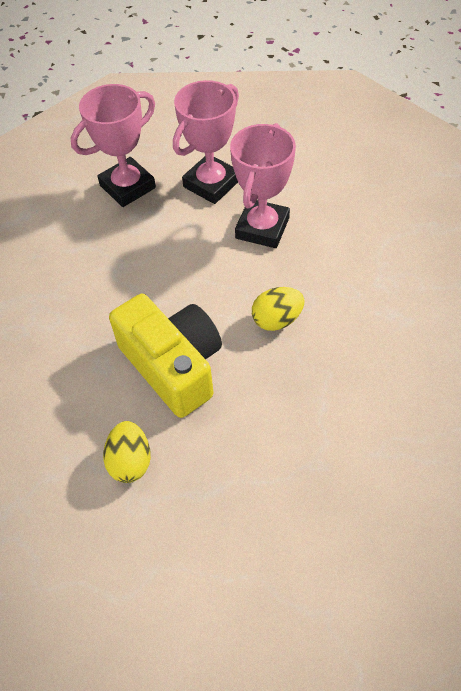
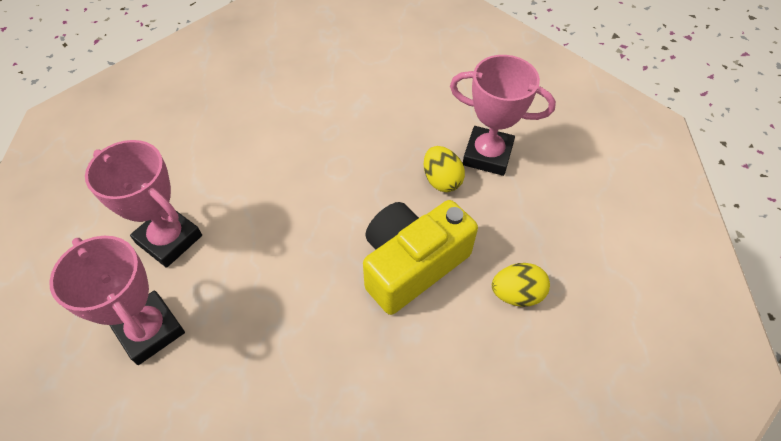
camera: 95 degrees left, 0 degrees up
pink trophy [230,123,296,248] -> pink trophy moved to [450,55,556,176]
yellow egg [252,287,305,331] -> yellow egg moved to [424,146,465,192]

